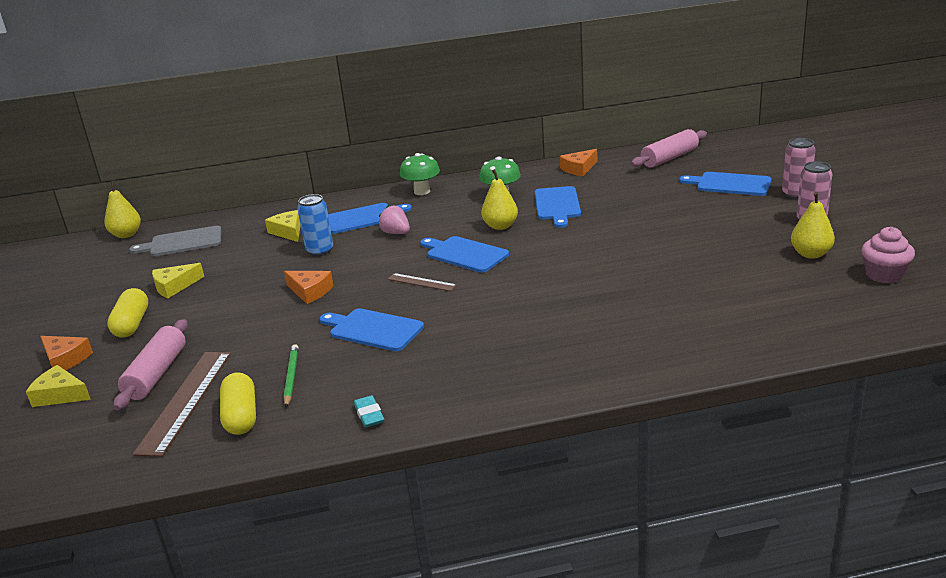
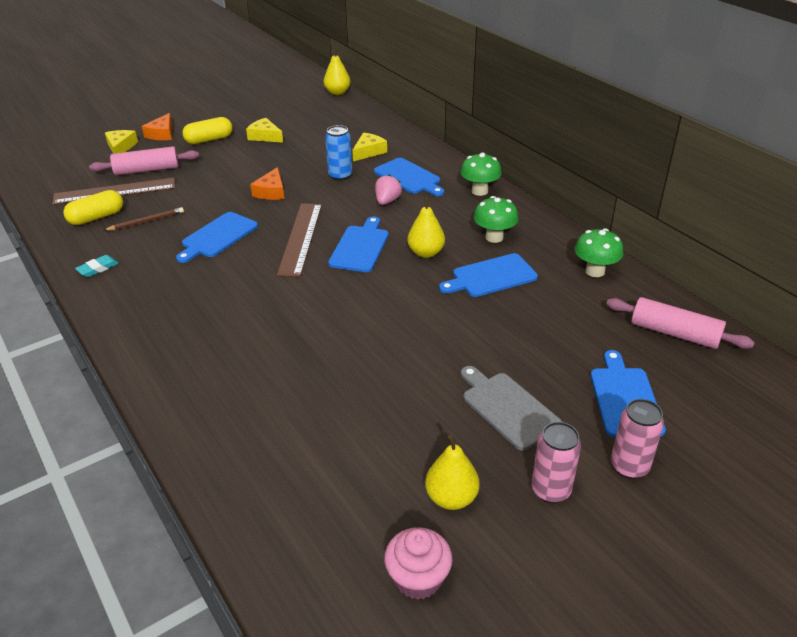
camera: 65 degrees right, 10 degrees up
grey cutting board [129,226,222,256] -> grey cutting board moved to [461,366,562,451]
green pencil [283,344,299,407] -> brown pencil [103,207,184,231]
blue cutting board [320,308,424,351] -> blue cutting board turned 150 degrees counterclockwise [176,212,258,263]
brown ruler [388,273,457,291] -> brown ruler [277,203,322,277], size x1.95
orange cheese [560,149,597,176] -> green mushroom [575,228,623,277]

